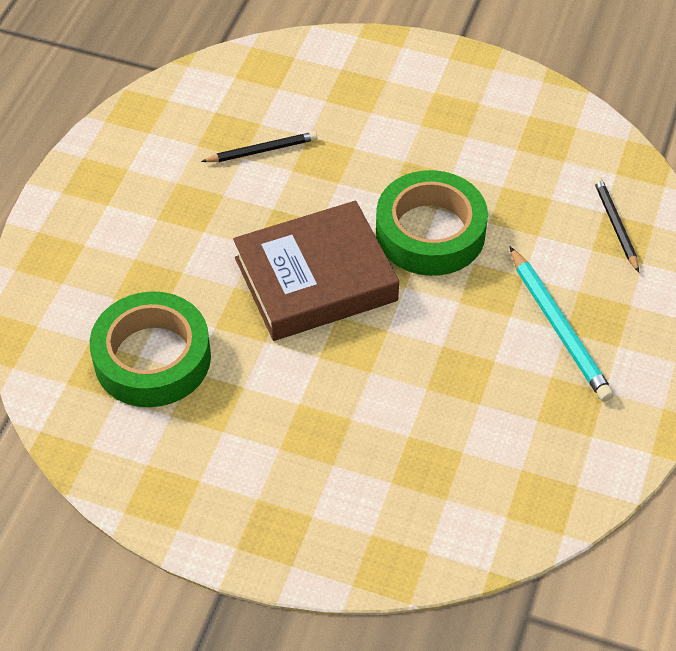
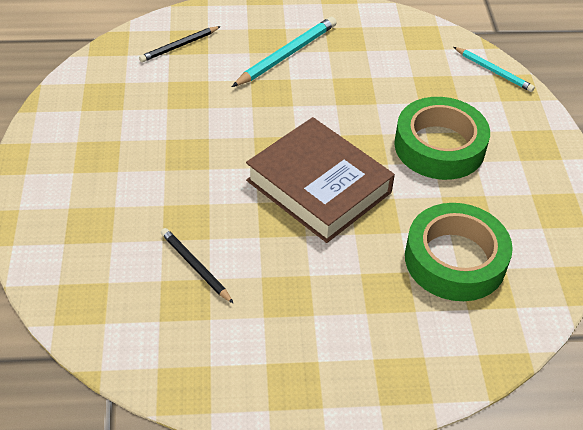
camera: 115 degrees left, 5 degrees down
green tape [376,170,488,276] -> green tape moved to [394,97,490,180]
none -> turquoise pencil [454,47,535,92]

